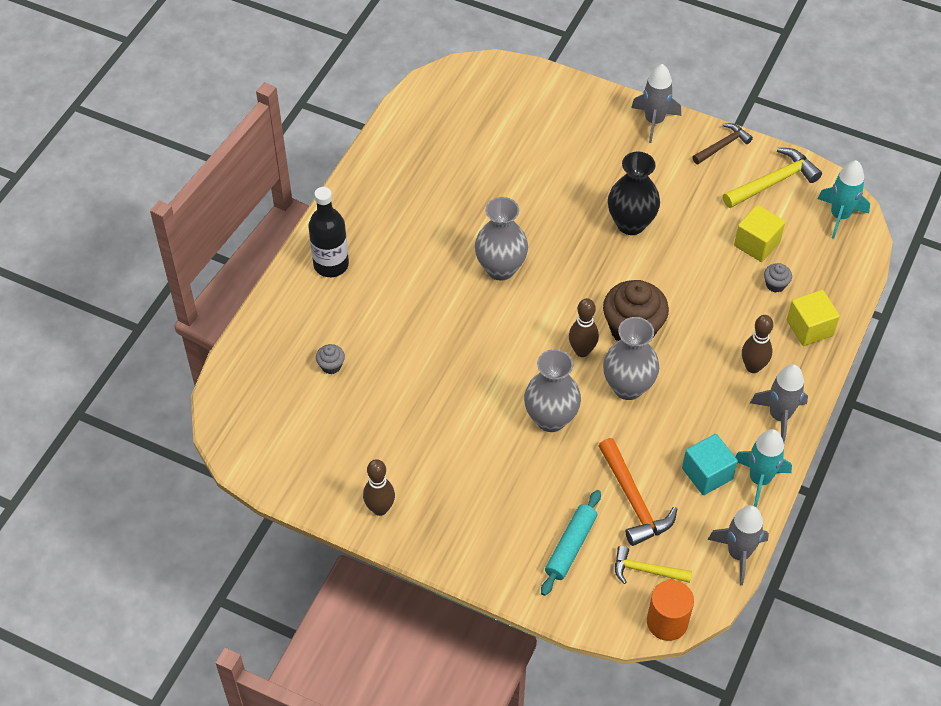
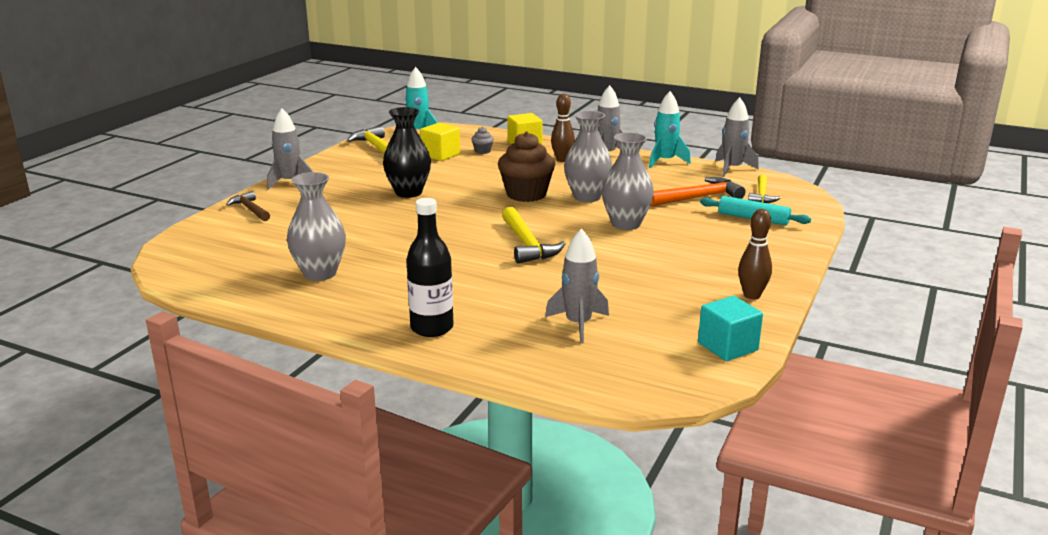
camera: 90 degrees left, 30 degrees down
grey cupcake [316,344,345,374] -> grey rocket [545,228,609,344]
grey vase [475,197,528,281] -> grey vase moved to [287,172,346,281]
brown bowling pin [569,298,599,357] -> none
orange cylinder [647,580,694,641] -> none
turquoise cube [682,434,738,495] -> turquoise cube moved to [698,296,763,361]
brown hammer [692,123,753,164] -> brown hammer moved to [226,191,270,221]
none -> yellow hammer [502,207,566,264]

